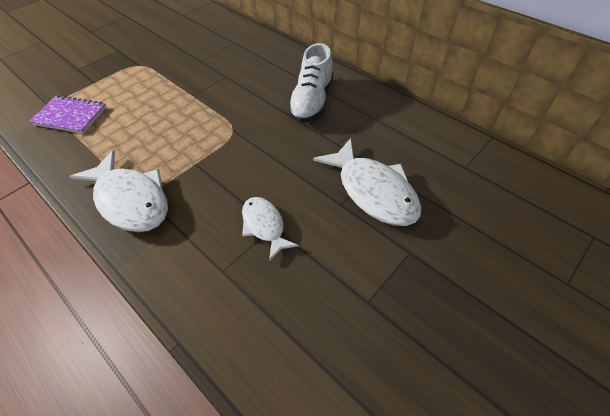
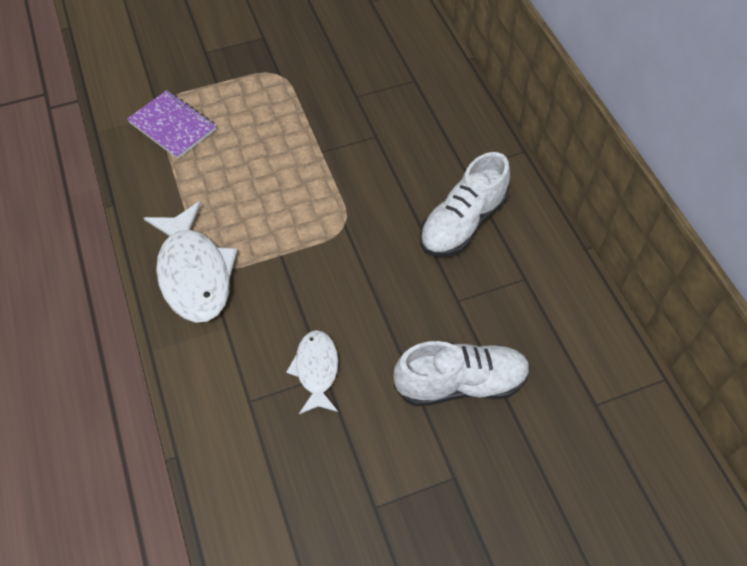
camera: 25 degrees right, 5 degrees up
white fish [313,138,421,226] -> white shoe [394,341,530,407]

